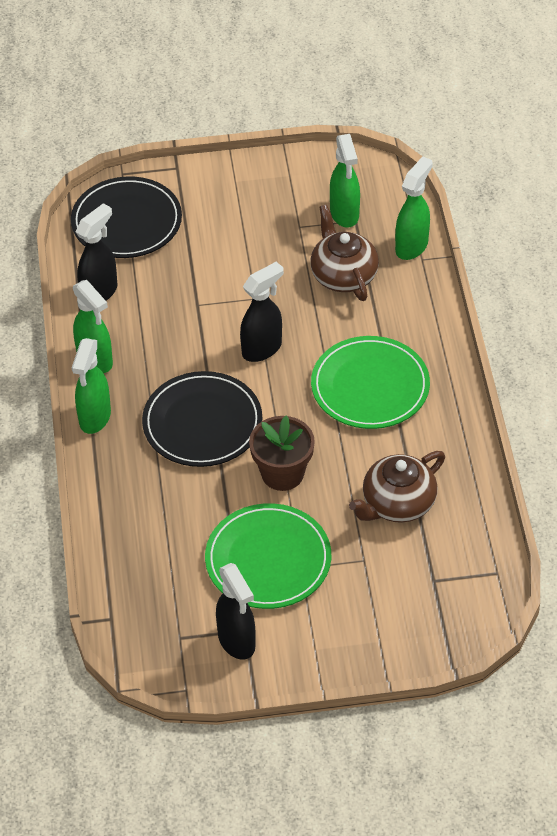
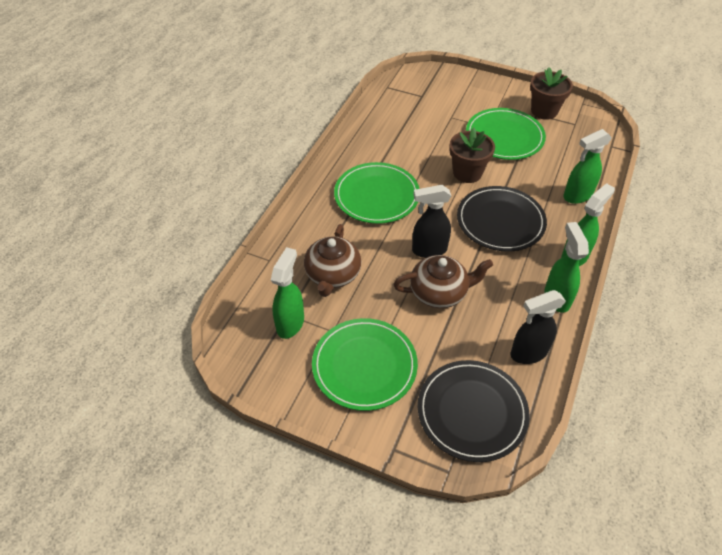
camera: 150 degrees left, 0 degrees up
black spray bottle [216,563,256,660] -> brown flower pot [530,67,573,120]
brown teapot [349,451,445,523] -> brown teapot moved to [393,255,493,308]
green spray bottle [395,156,433,260] -> green spray bottle moved to [563,129,612,204]
none -> green plate [312,318,418,411]

